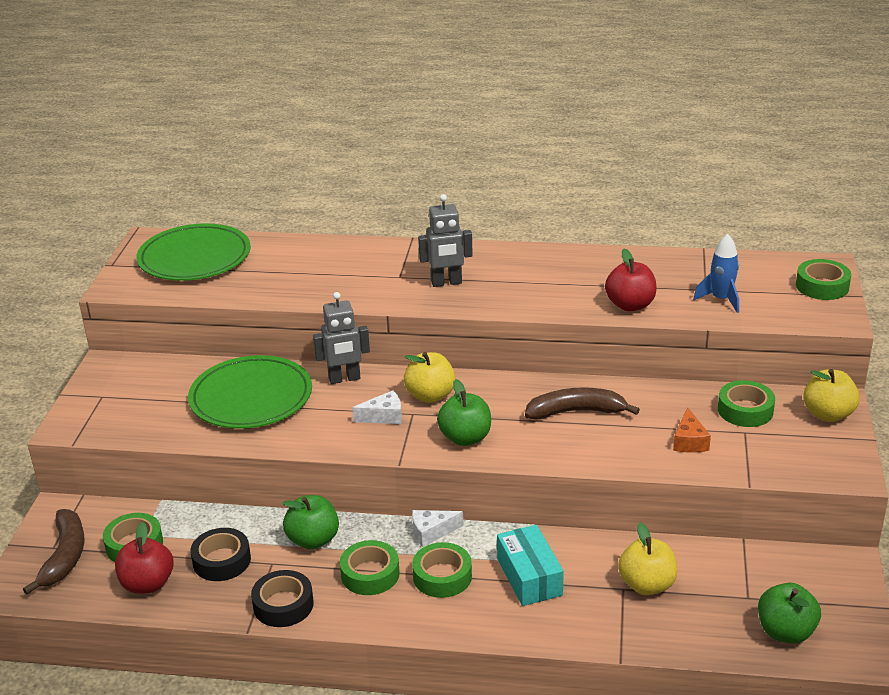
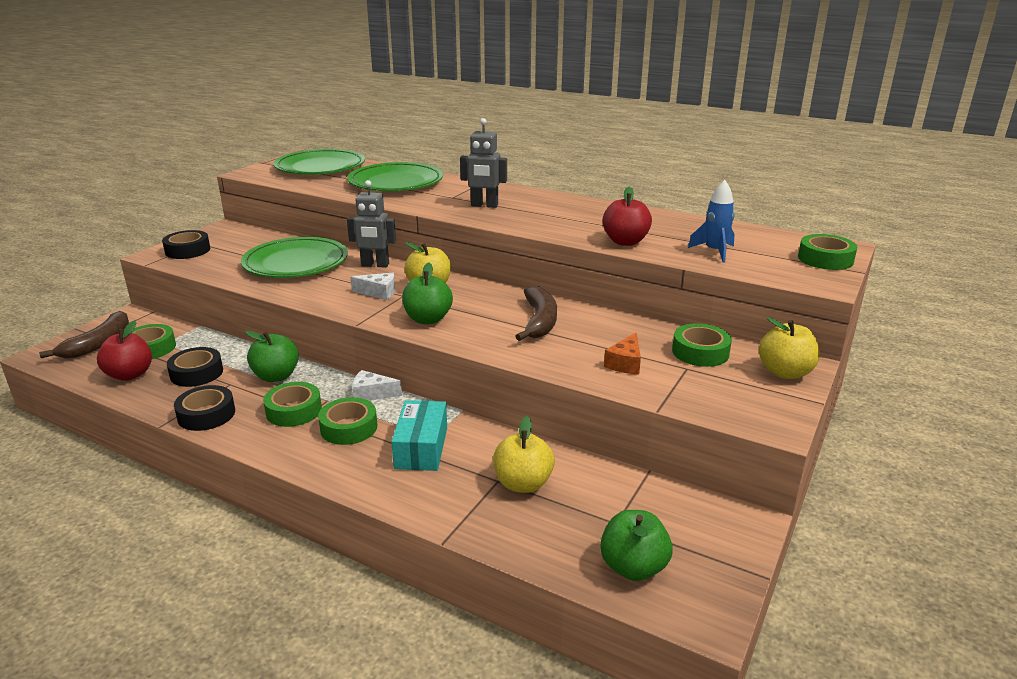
camera: 20 degrees right, 5 degrees down
brown banana [525,387,640,420] -> brown banana turned 75 degrees clockwise [515,285,557,341]
none -> black tape [162,230,210,259]
none -> green plate [347,162,443,191]

